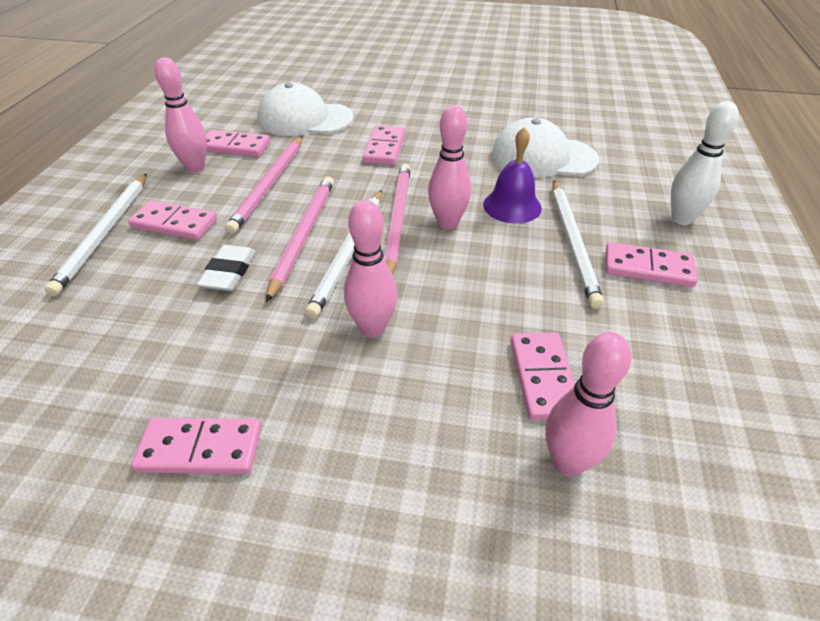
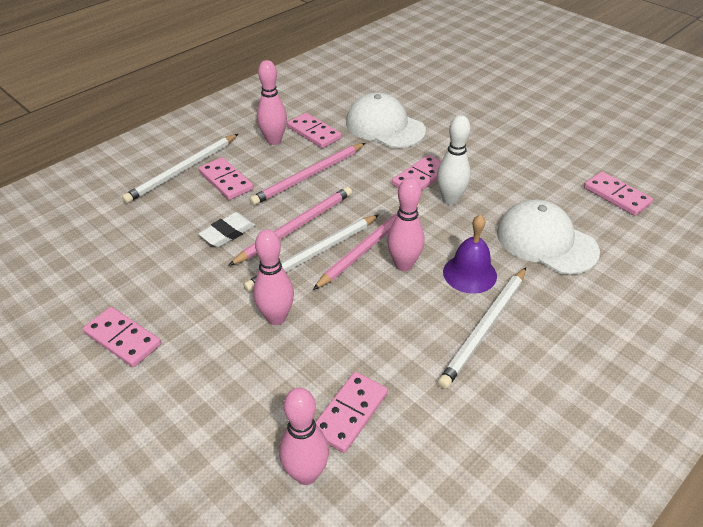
camera: 35 degrees right, 0 degrees up
pink domino [605,242,698,287] -> pink domino moved to [584,172,653,216]
white bowling pin [671,101,739,225] -> white bowling pin moved to [437,115,471,205]

